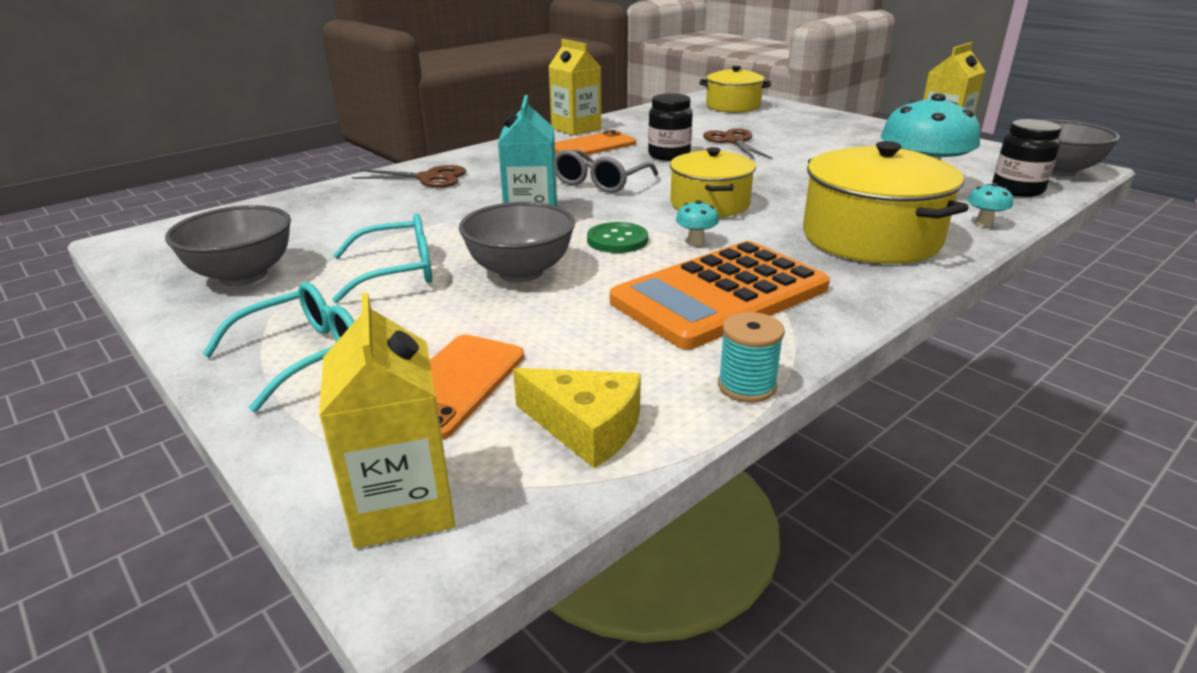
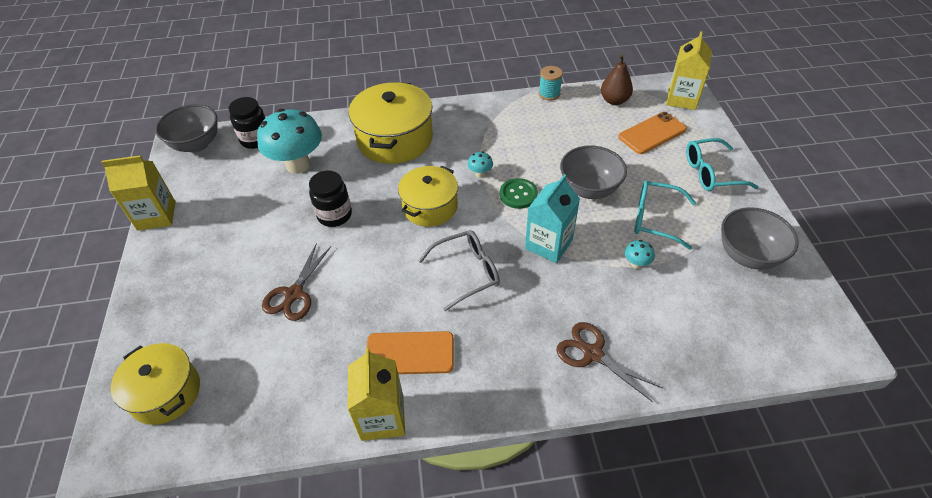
camera: 145 degrees left, 20 degrees up
yellow cheese [513,368,641,468] -> brown pear [601,54,633,105]
orange calculator [610,241,830,350] -> none
black jar [648,93,693,161] -> black jar moved to [309,170,352,227]
turquoise mushroom [968,183,1013,227] -> turquoise mushroom moved to [625,240,655,269]

